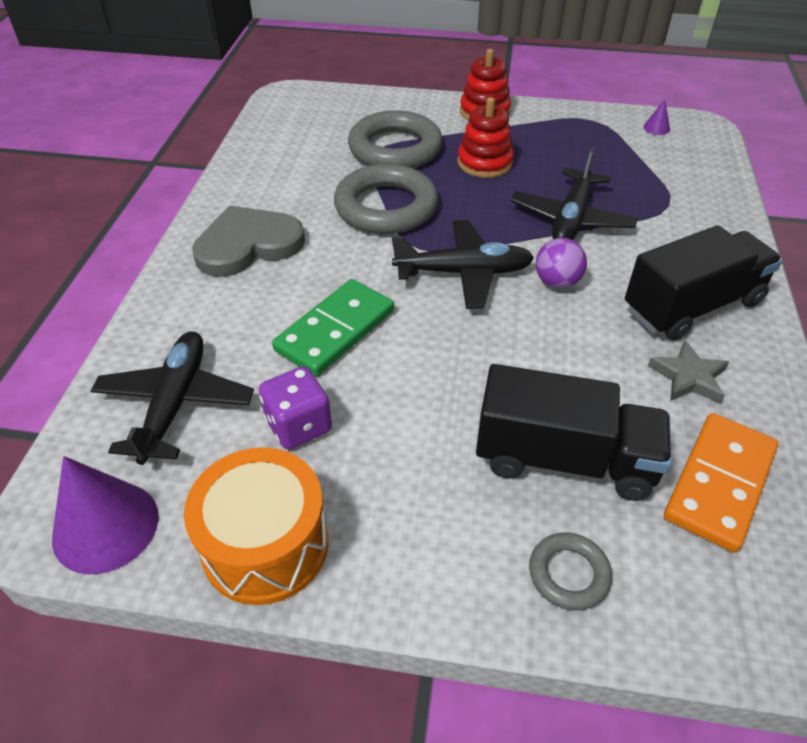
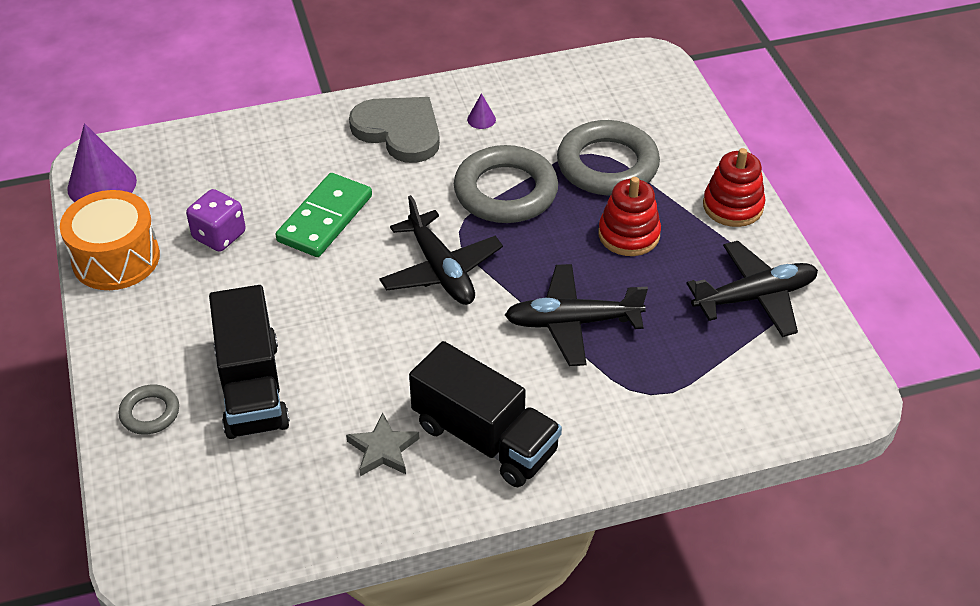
camera: 65 degrees right, 0 degrees up
black plane [91,331,254,465] -> black plane moved to [686,241,818,337]
green domino [272,279,394,376] -> green domino turned 75 degrees counterclockwise [275,173,372,257]
purple ball [536,238,587,289] -> none
purple cone [643,99,670,135] -> purple cone moved to [467,93,496,129]
orange domino [664,413,778,552] -> none

